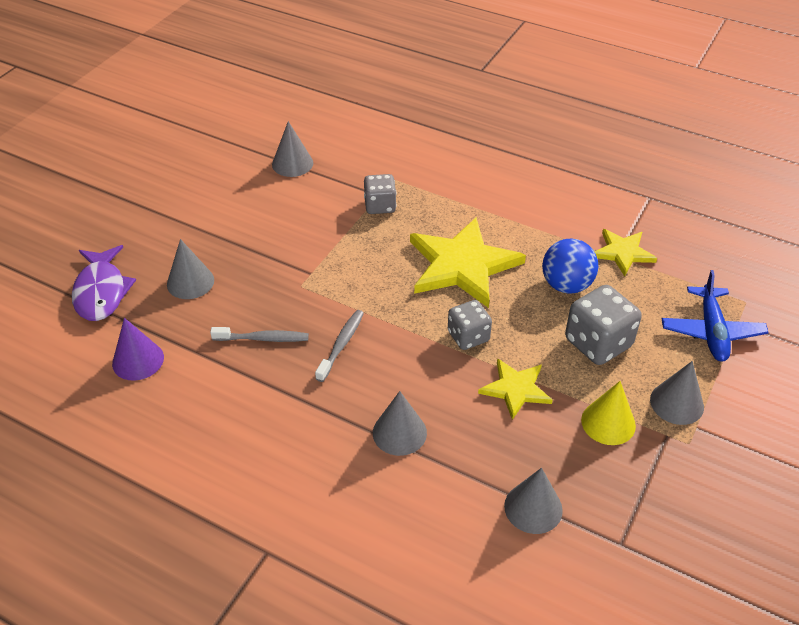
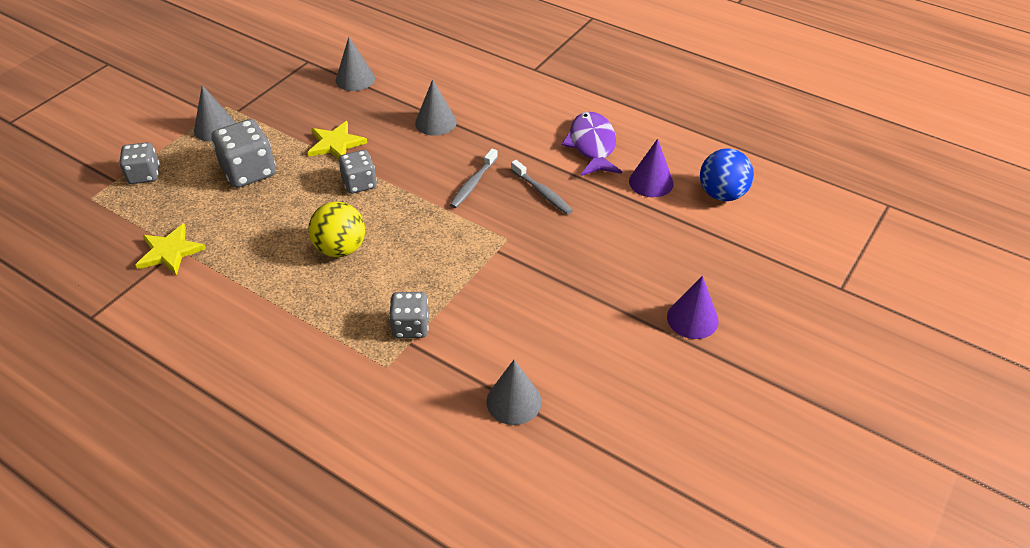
camera: 175 degrees left, 0 degrees up
purple fish [72,245,136,321] -> purple fish moved to [562,112,622,176]
grey cone [167,239,214,299] -> none
grey toothbrush [210,327,309,342] -> grey toothbrush turned 135 degrees counterclockwise [511,160,573,215]
yellow star [410,217,526,308] -> yellow ball [308,201,365,257]
blue ball [542,238,598,294] -> blue ball moved to [700,148,754,201]
yellow cone [581,381,636,445] -> none
blue plane [662,270,769,362] -> grey dice [119,142,159,184]
none -> purple cone [667,276,719,339]

